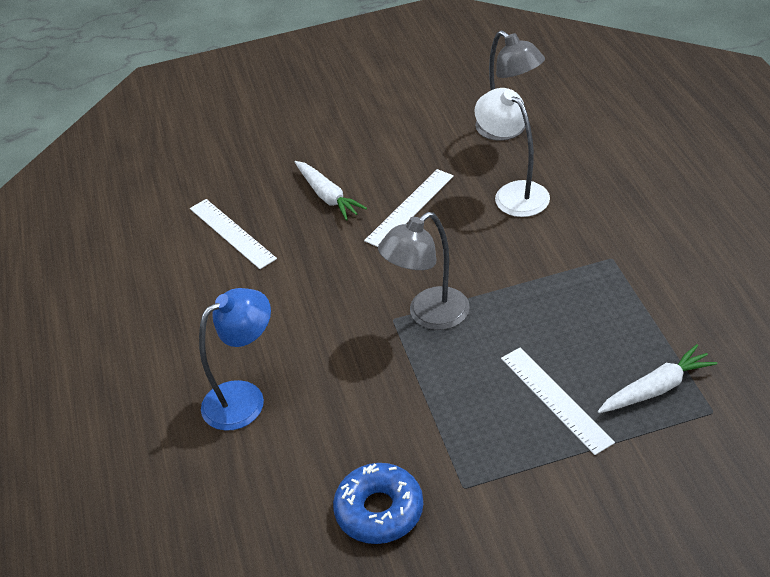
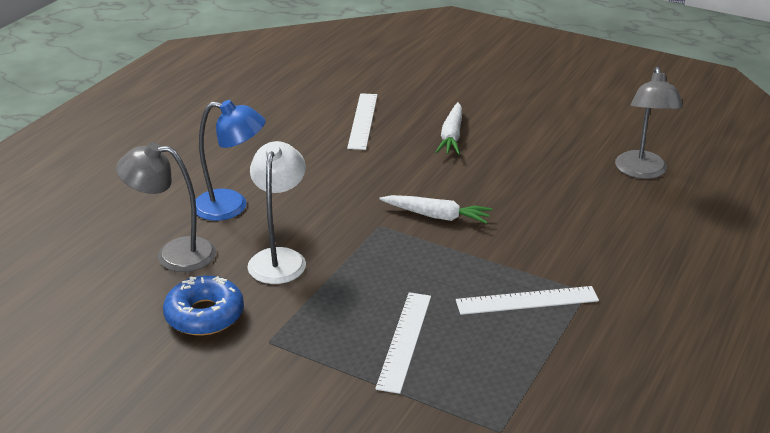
camera: 40 degrees right, 10 degrees down
white ruler [364,169,454,247] -> white ruler moved to [456,286,599,315]
grey lamp [378,212,470,330] -> grey lamp moved to [116,142,216,272]
white lamp [474,88,550,217] -> white lamp moved to [247,141,306,284]
white carrot [598,344,717,413] -> white carrot moved to [379,195,492,224]

